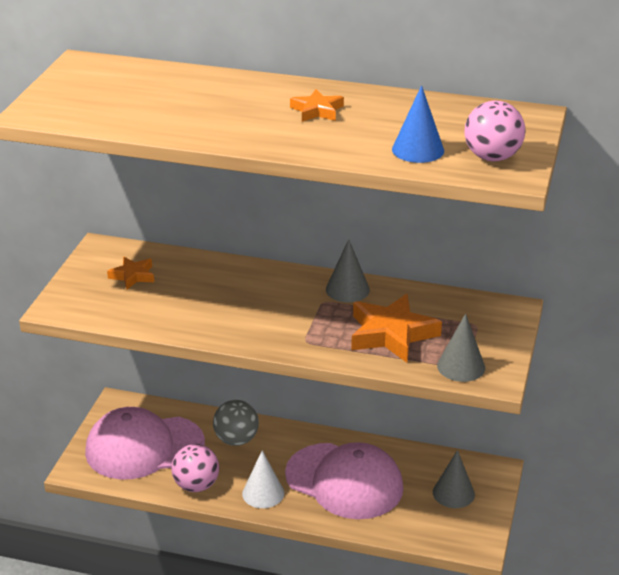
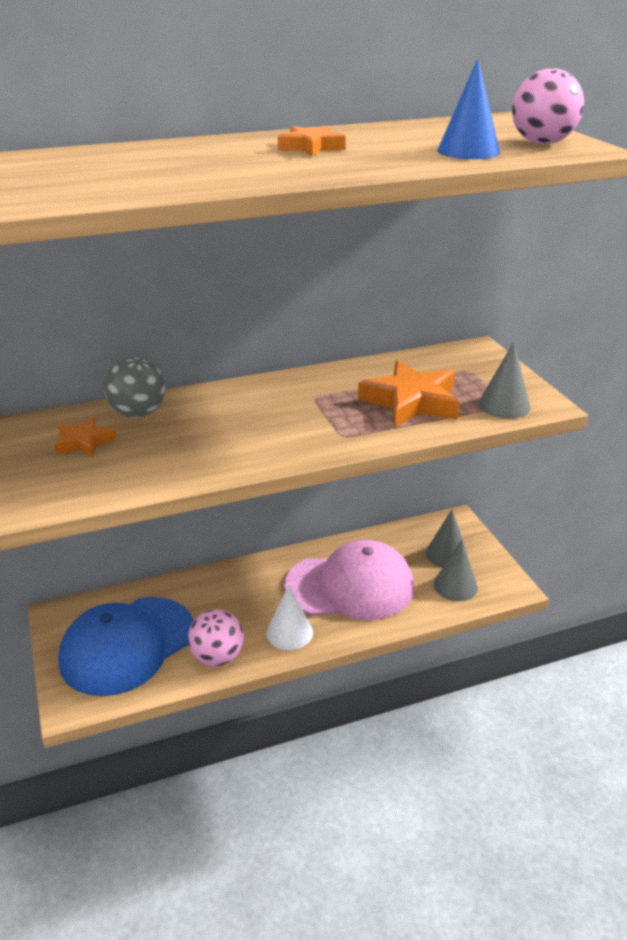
camera: 35 degrees left, 0 degrees up
pink cap [85,407,205,480] -> blue cap [58,597,193,696]
grey ball [213,400,259,446] -> grey ball moved to [104,357,165,418]
grey cone [326,239,370,302] -> grey cone moved to [434,540,478,601]

